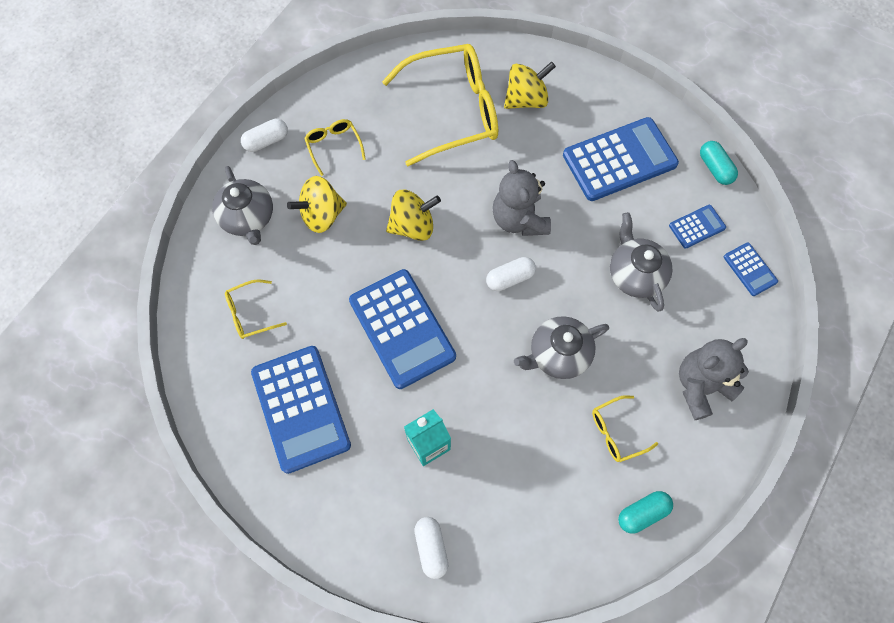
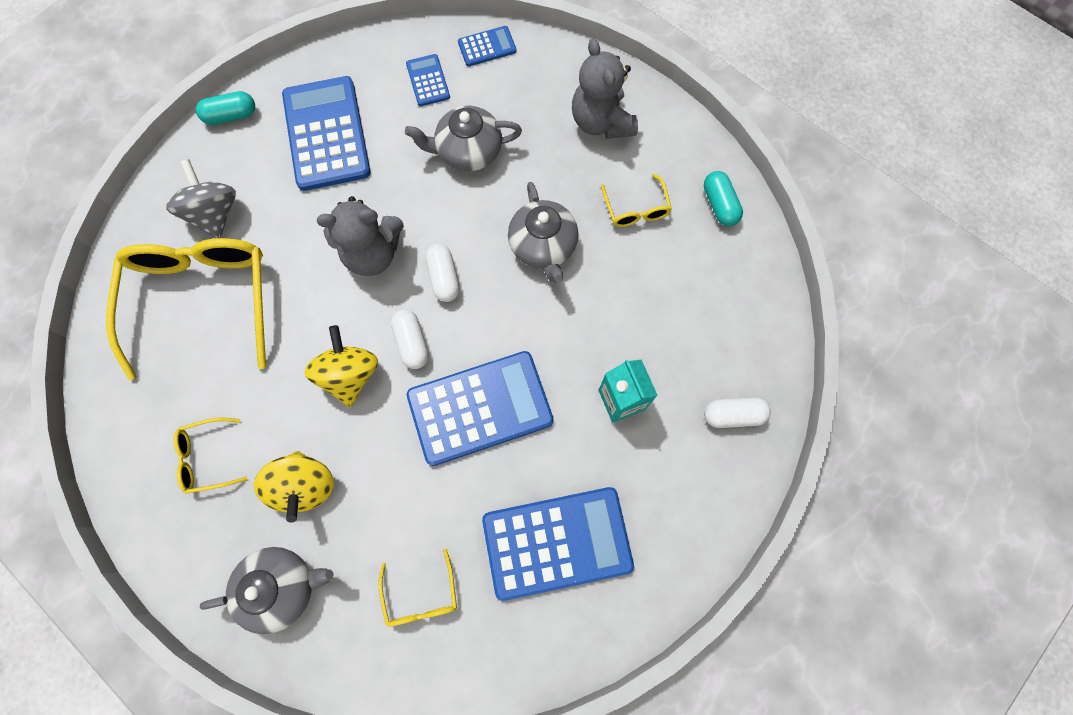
camera: 80 degrees left, 5 degrees up
white capsule [241,119,288,152] -> white capsule moved to [391,310,429,369]
yellow spinning top [504,61,556,109] -> grey spinning top [166,159,236,238]
turquoise capsule [700,141,738,185] -> turquoise capsule moved to [196,91,255,125]

